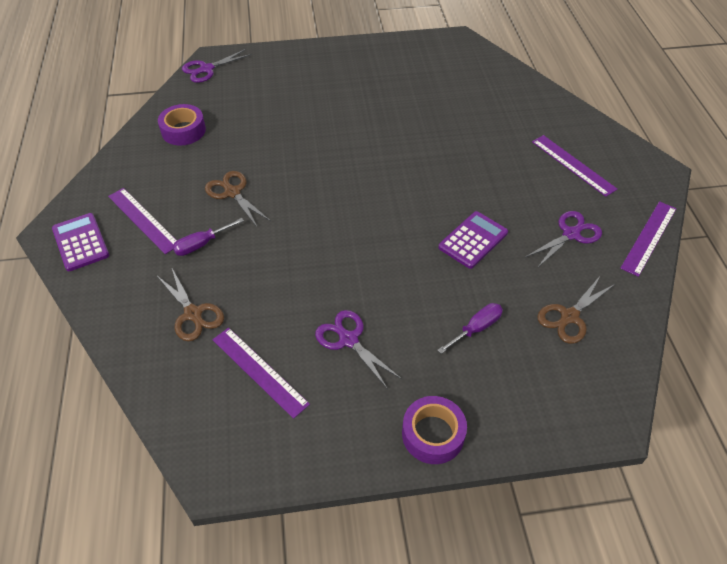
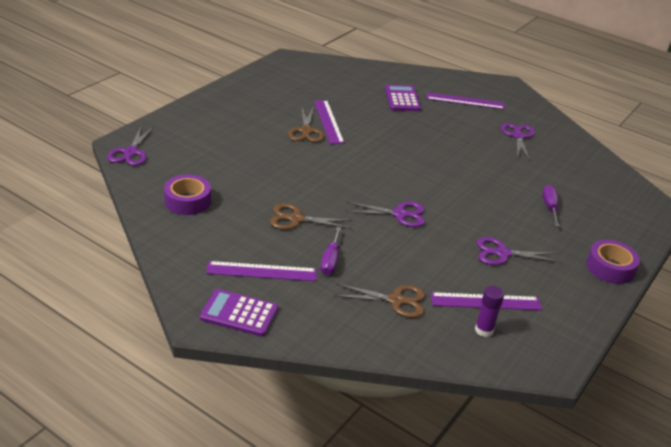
camera: 50 degrees left, 15 degrees down
purple calculator [438,211,508,269] -> purple calculator moved to [385,85,421,111]
brown scissors [537,275,615,344] -> brown scissors moved to [288,107,324,142]
purple ruler [620,201,676,277] -> purple ruler moved to [314,100,344,144]
none -> purple scissors [346,202,425,227]
none -> purple glue stick [475,286,504,337]

